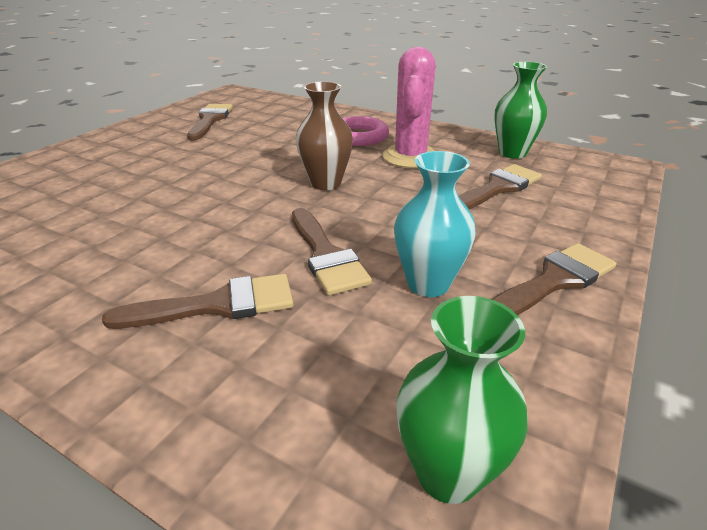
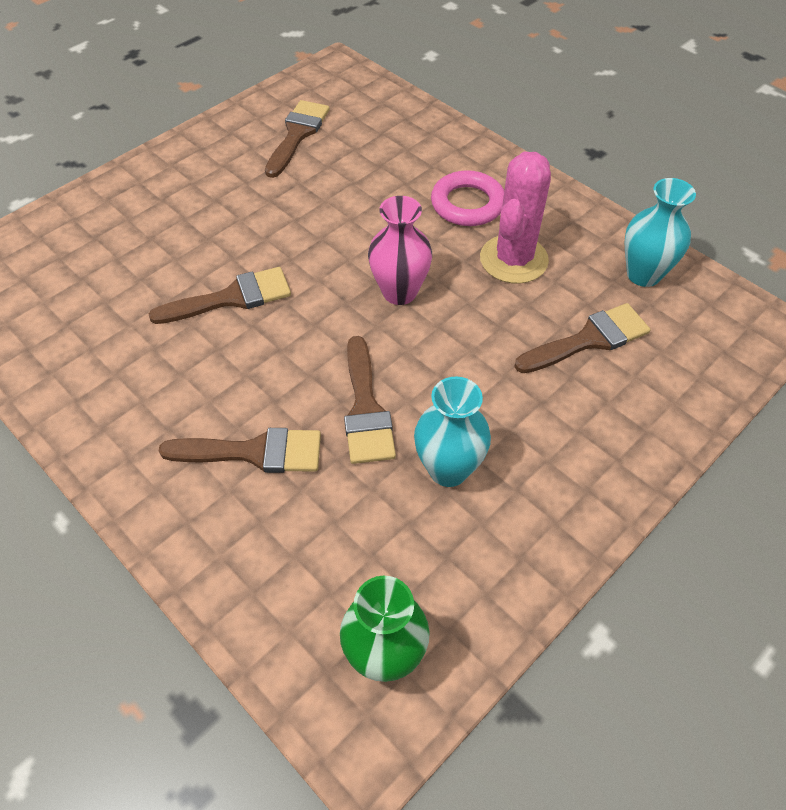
camera: 15 degrees right, 20 degrees up
brown vase [296,82,353,190] -> pink vase [368,196,432,305]
brown brush [491,243,616,315] -> brown brush moved to [149,267,291,324]
green vase [494,62,547,159] -> turquoise vase [625,178,696,287]

